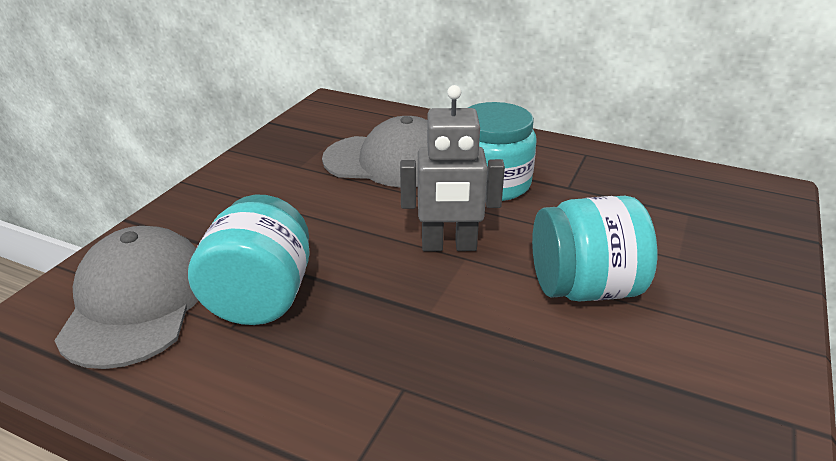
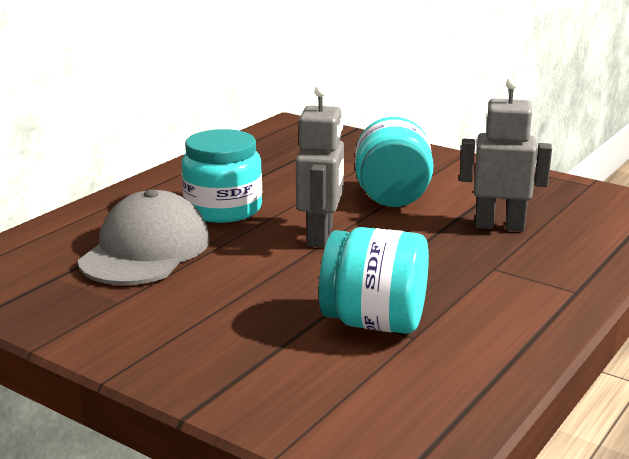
camera: 80 degrees left, 10 degrees down
grey cap [54,226,199,369] -> none
none -> grey robot [459,77,552,231]

